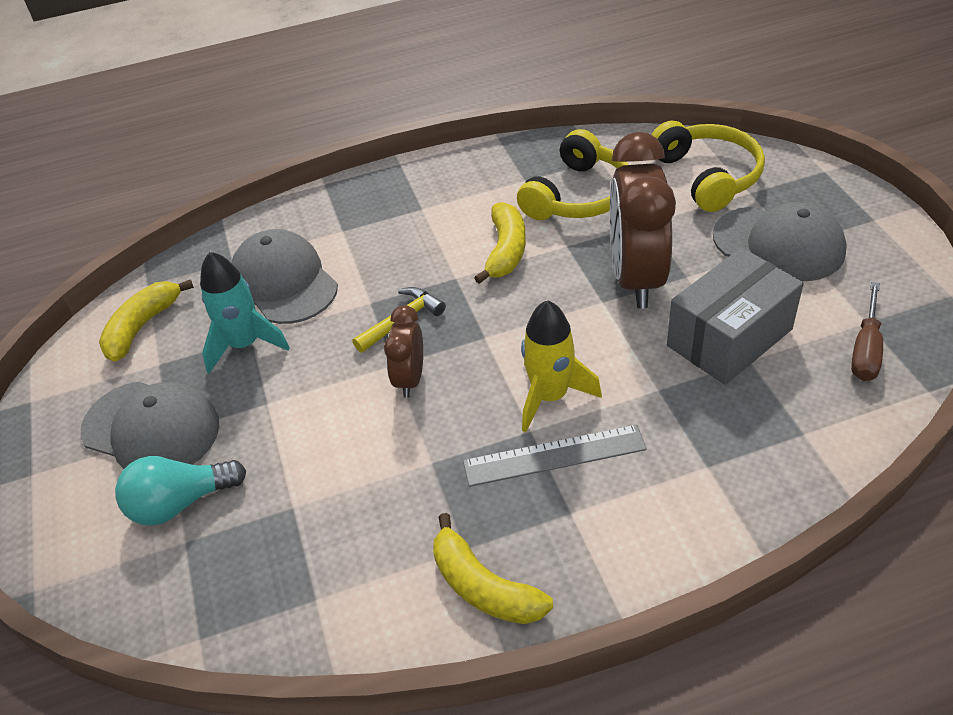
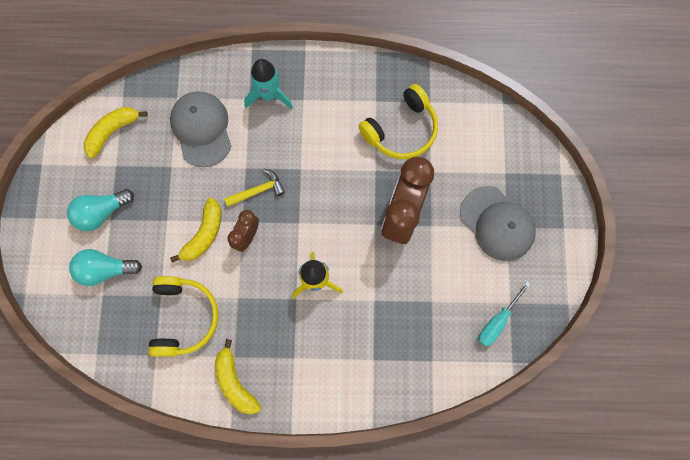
camera: 15 degrees right, 30 degrees up
grey cap [81,381,219,469] -> turquoise light bulb [67,189,134,231]
turquoise rocket [200,252,290,374] -> turquoise rocket moved to [244,59,293,109]
grey ruler [463,424,647,487] -> none
yellow banana [474,202,526,284] -> yellow banana moved to [170,198,222,263]
yellow headphones [652,121,765,212] -> yellow headphones moved to [148,276,219,357]
grey box [667,247,804,385] -> none
brown screwdriver [851,282,883,381] -> turquoise screwdriver [478,282,531,347]

